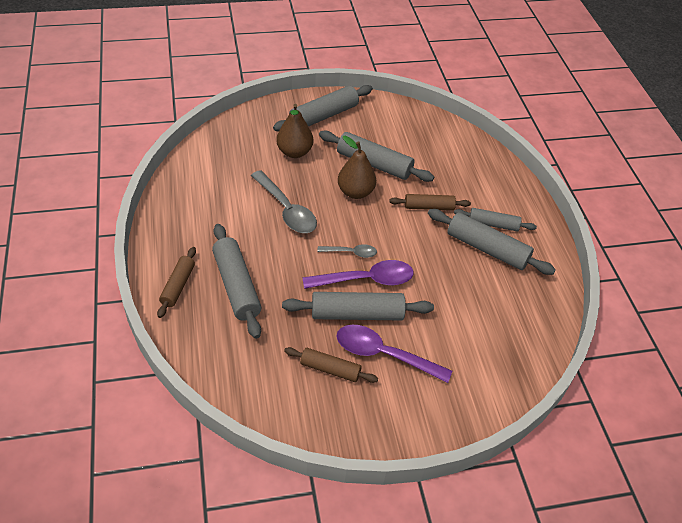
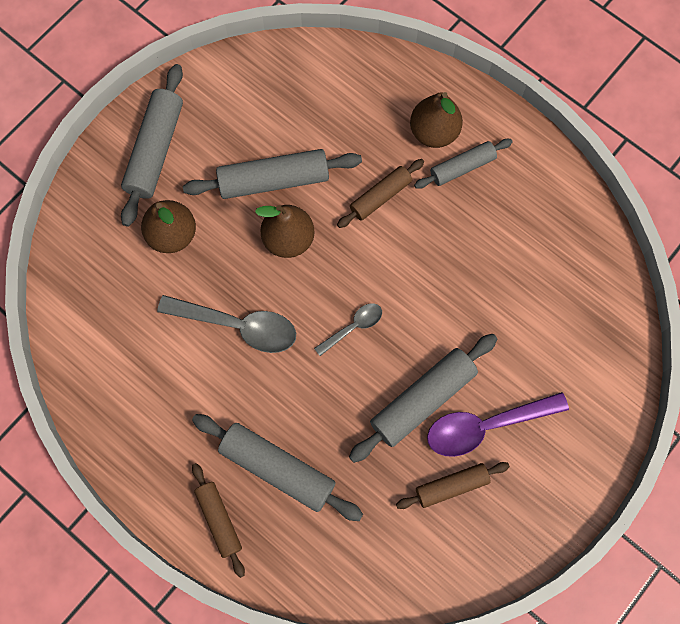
camera: 35 degrees left, 25 degrees up
purple spoon [302,260,414,289] -> none
grey rolling pin [428,209,556,275] -> none
none -> brown pear [410,92,463,148]

